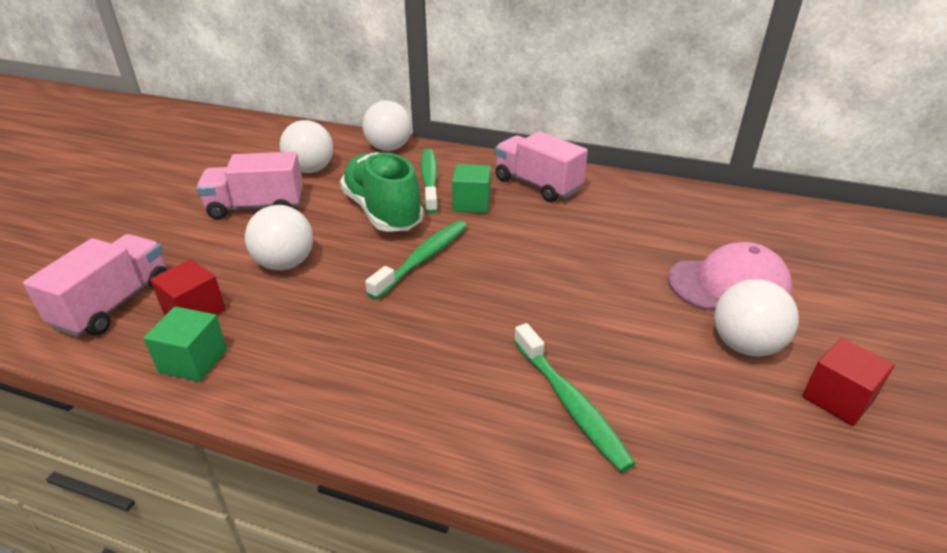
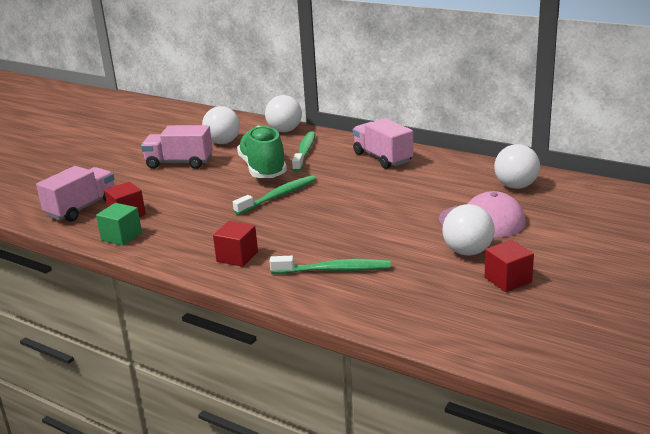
camera: 15 degrees right, 10 degrees down
white ball [245,205,313,270] -> white ball moved to [494,144,540,189]
green cube [452,164,491,213] -> none
green toothbrush [514,323,636,472] -> green toothbrush turned 75 degrees counterclockwise [270,256,391,274]
none -> red cube [213,221,258,267]

